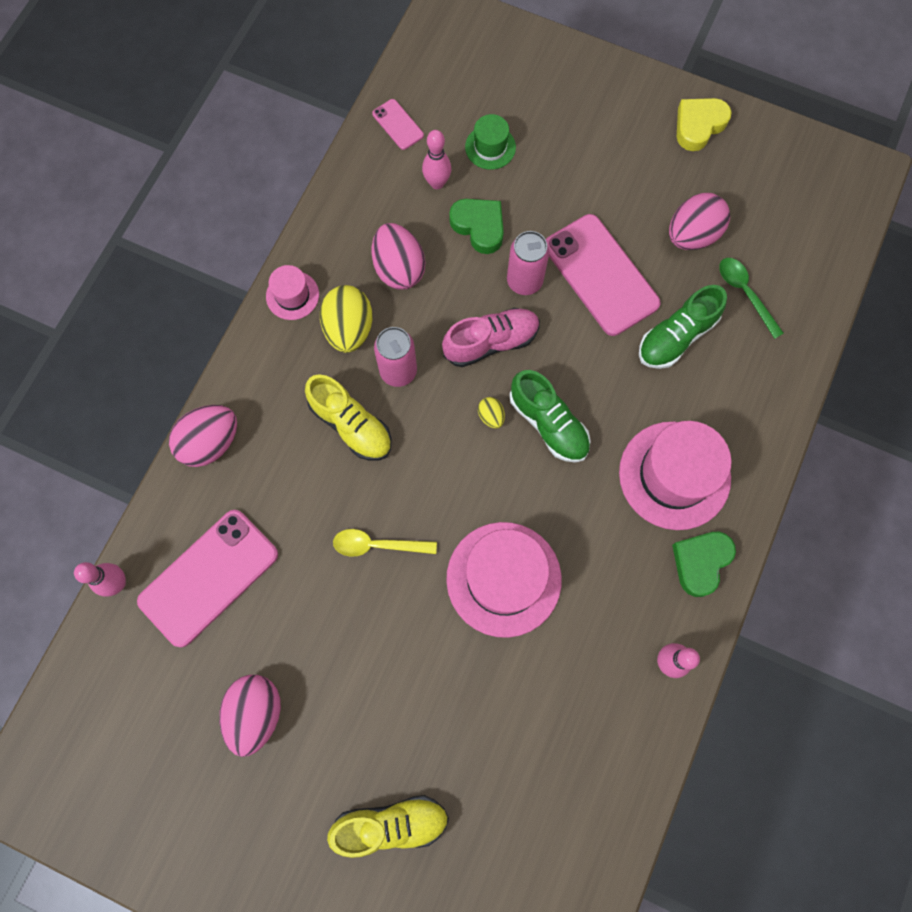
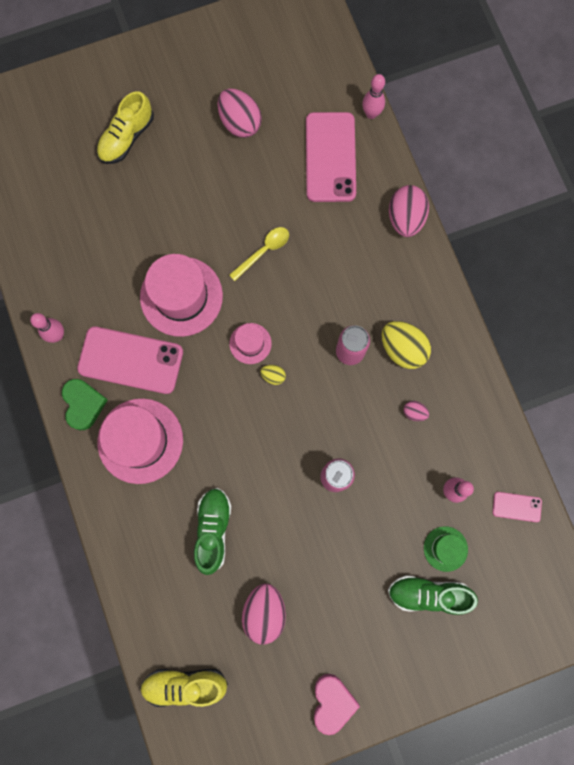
camera: 135 degrees right, 5 degrees up
pink hat [266,265,319,320] -> pink hat moved to [229,323,272,364]
yellow shoe [305,374,392,461] -> yellow shoe moved to [140,669,228,707]
pink egg [372,223,425,290] -> pink egg [403,401,429,421], size x0.48
pink shoe [442,308,540,367] -> none
green heart [449,199,504,254] -> none
green shoe [509,370,591,463] -> green shoe moved to [388,575,478,615]
pink phone [546,214,660,336] -> pink phone moved to [77,326,183,394]
yellow heart [677,98,732,151] -> pink heart [314,674,360,735]
green spoon [719,258,784,339] -> none

